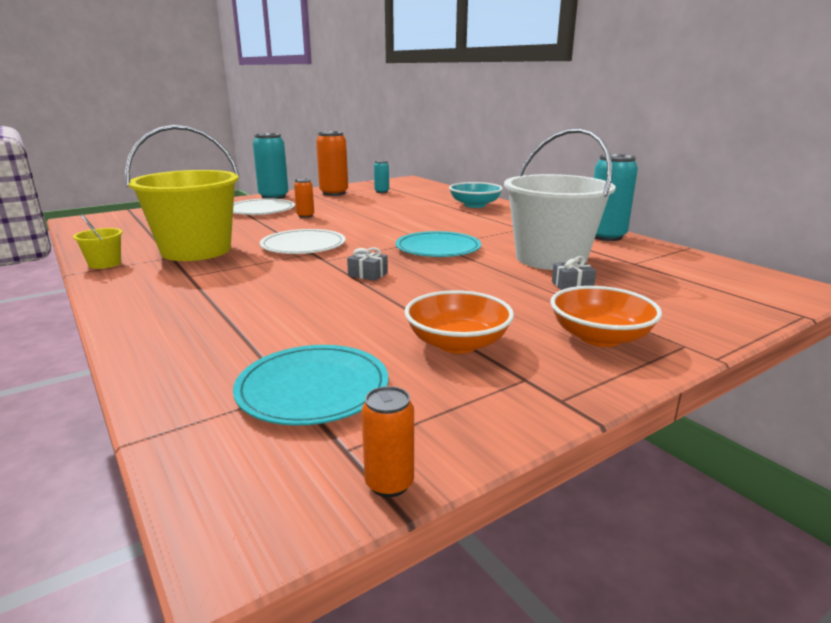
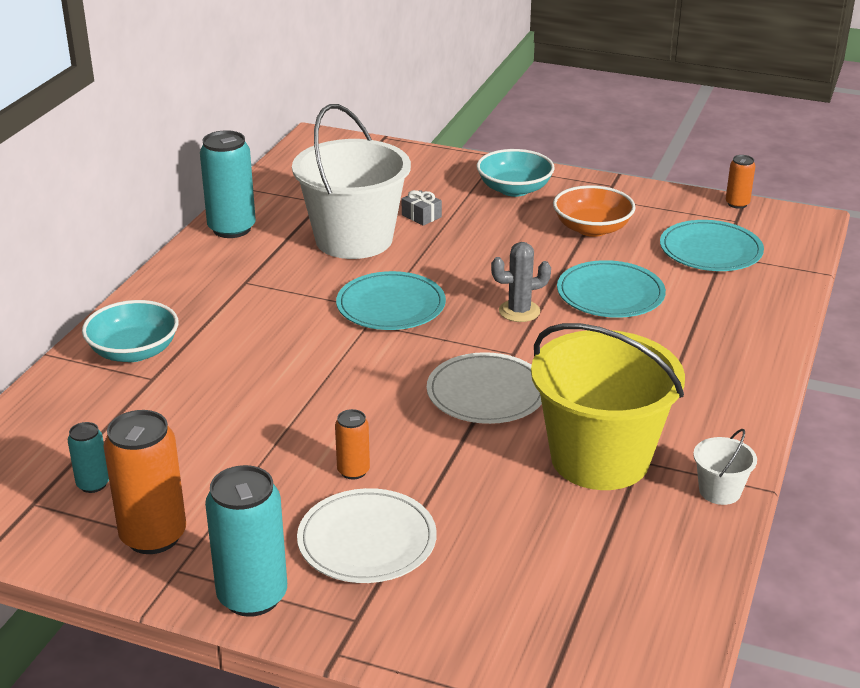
camera: 125 degrees left, 10 degrees up
yellow bucket [73,214,123,269] -> white bucket [693,429,757,505]
grey gift [347,248,388,281] -> grey cactus [491,242,551,322]
orange bowl [550,286,662,347] -> turquoise bowl [477,149,555,197]
none -> turquoise plate [557,260,666,318]

